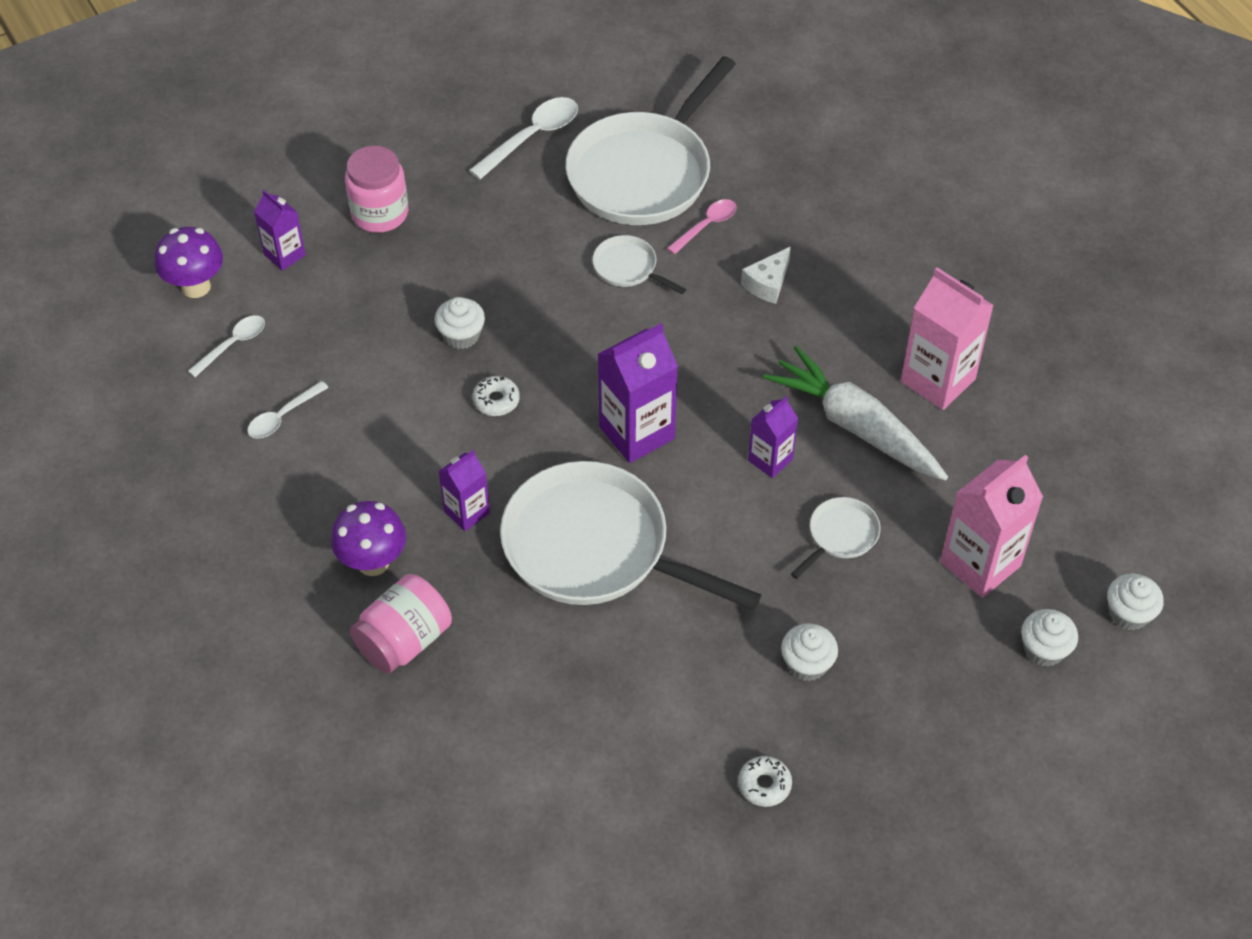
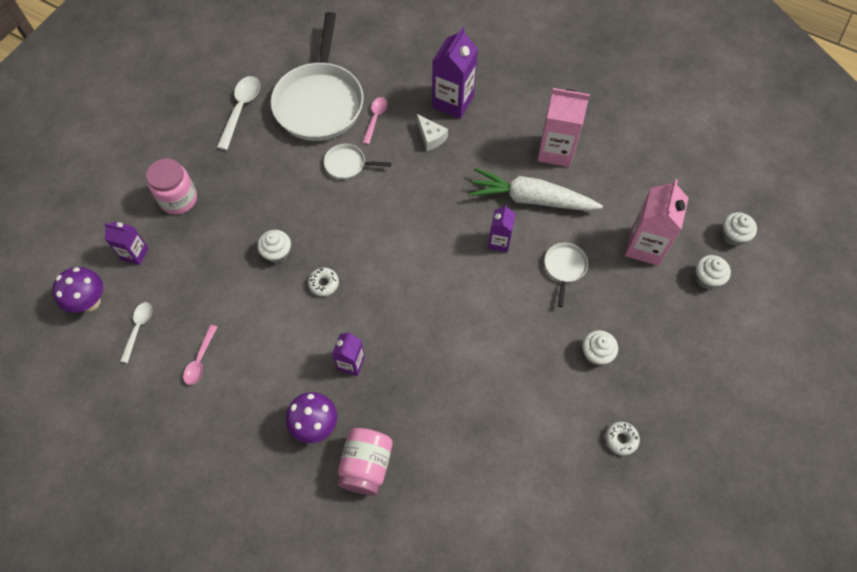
camera: 30 degrees left, 10 degrees up
white spoon [247,381,329,439] -> pink spoon [183,325,217,385]
white pan [500,461,761,610] -> none
purple carton [598,323,678,463] -> purple carton moved to [432,27,478,119]
white cheese [741,247,791,304] -> white cheese turned 45 degrees counterclockwise [417,114,448,151]

